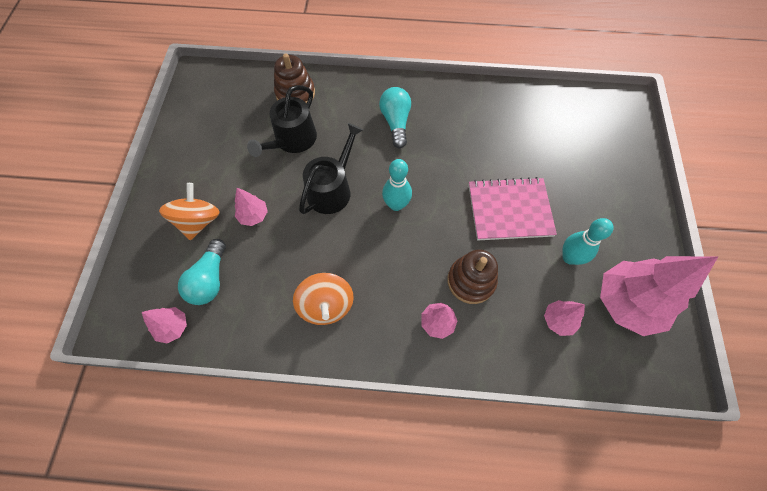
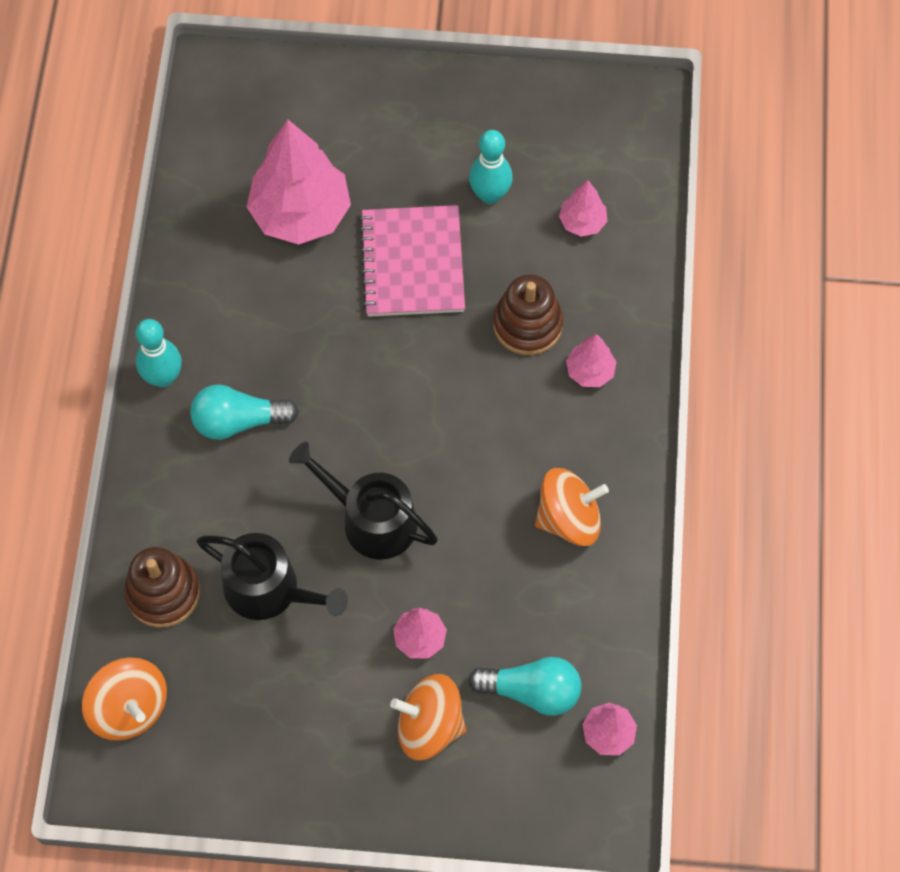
camera: 90 degrees left, 0 degrees up
turquoise bowling pin [382,159,412,211] -> turquoise bowling pin moved to [136,319,182,388]
pink tree [600,256,719,336] -> pink tree moved to [247,119,351,245]
none -> orange spinning top [82,658,167,741]

